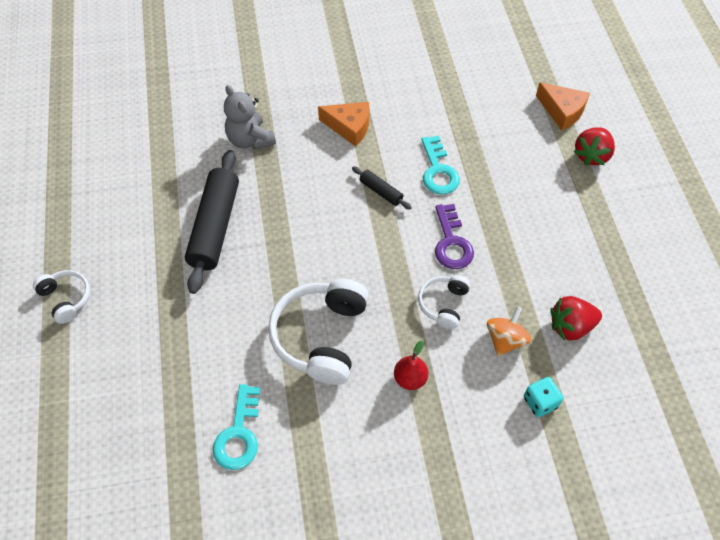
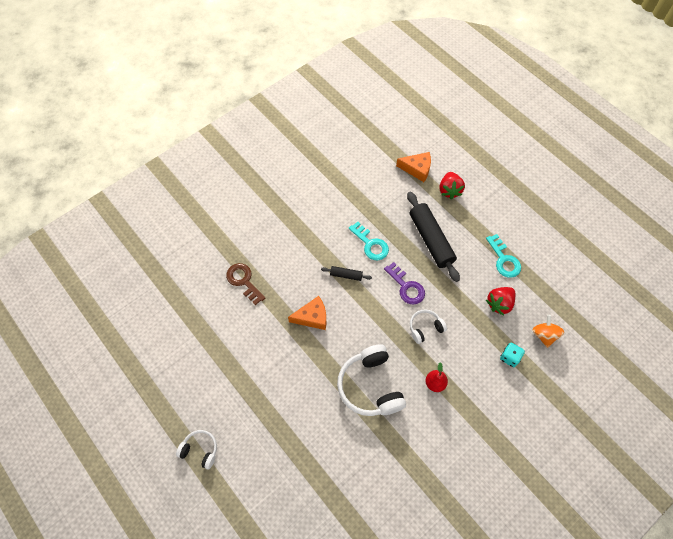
camera: 30 degrees left, 5 degrees up
black rolling pin [185,150,239,294] -> black rolling pin moved to [407,192,460,282]
turquoise key [213,384,260,470] -> turquoise key moved to [486,234,521,278]
grey teddy bear [224,85,276,150] -> brown key [226,263,265,305]
orange cheese [318,102,369,147] -> orange cheese moved to [288,296,326,330]
white headphones [418,275,470,329] -> white headphones turned 75 degrees clockwise [410,309,447,344]
orange spinning top [487,307,531,356] -> orange spinning top moved to [533,315,564,348]

